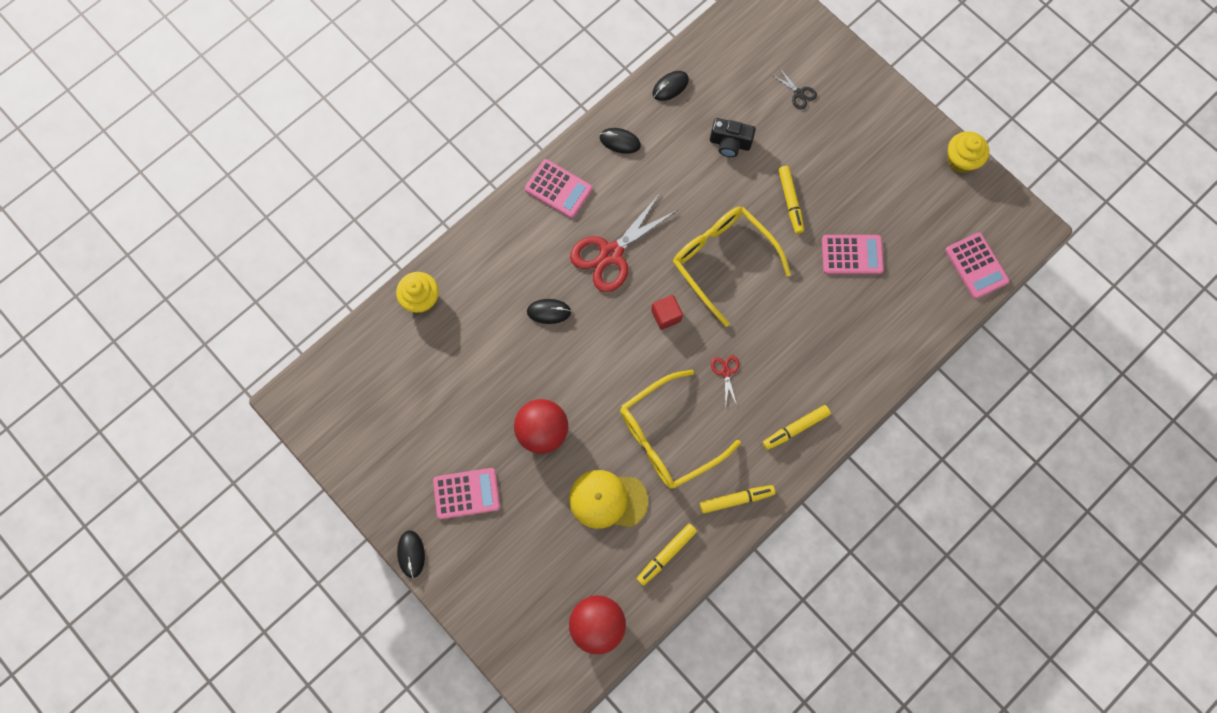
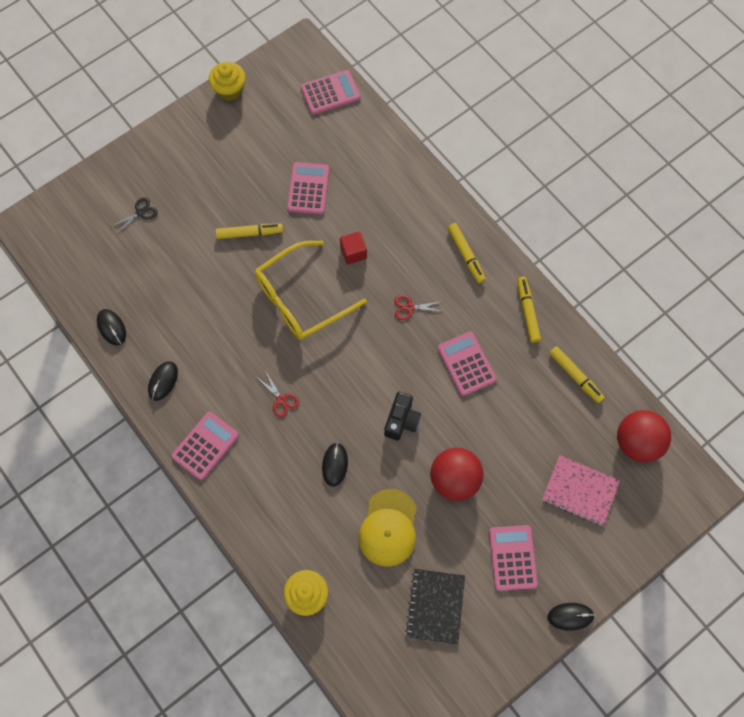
camera: 85 degrees left, 5 degrees down
yellow cap [569,470,648,529] -> yellow cap moved to [359,489,417,567]
red scissors [570,193,677,292] -> red scissors [258,370,299,417], size x0.45
yellow glasses [620,370,741,489] -> pink calculator [438,331,497,396]
red cube [651,295,683,330] -> red cube moved to [340,232,367,264]
black camera [710,118,756,157] -> black camera moved to [384,392,421,440]
none -> black notebook [405,569,465,645]
none -> pink notebook [542,455,620,526]

